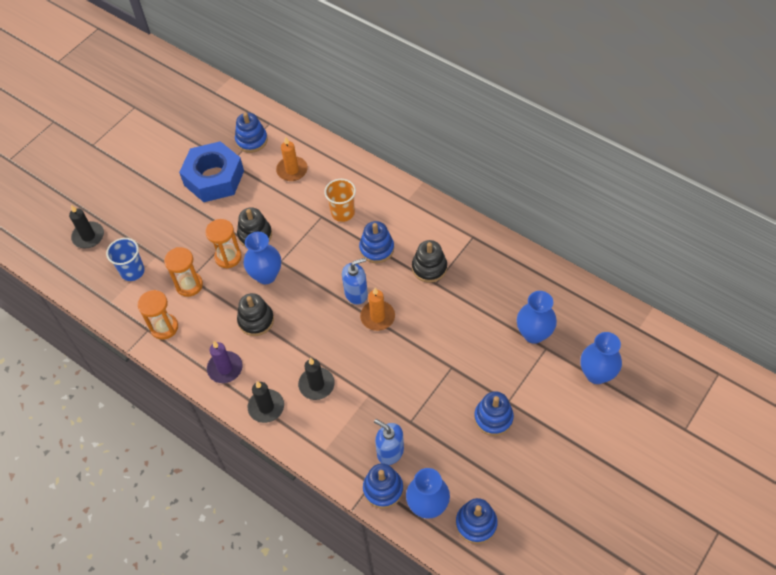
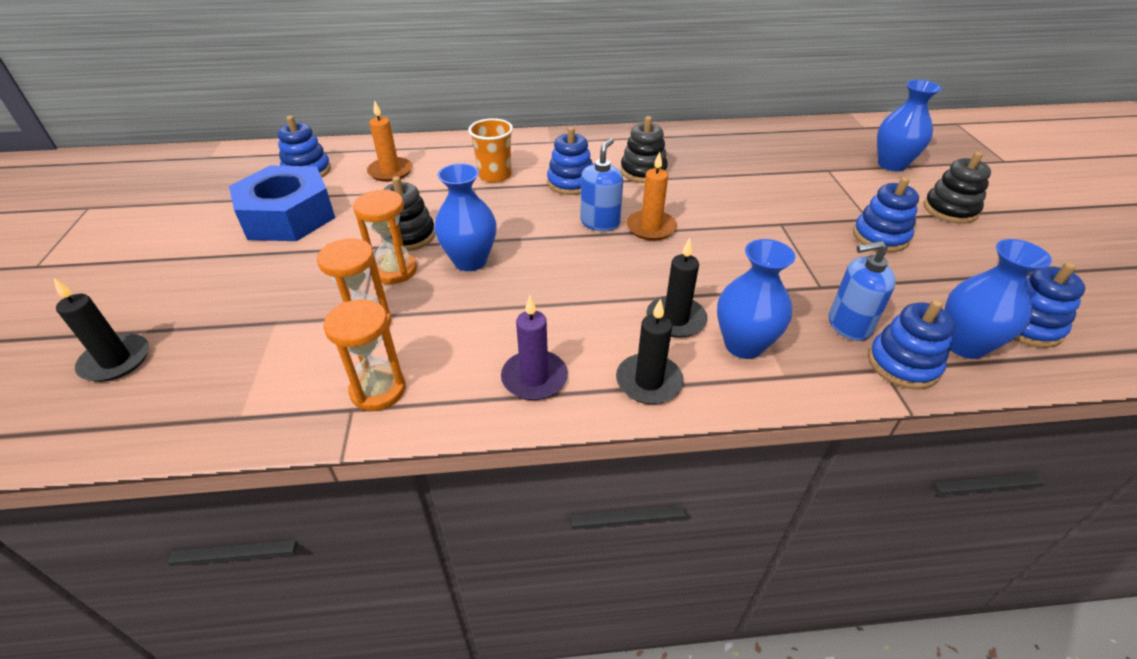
camera: 45 degrees left, 15 degrees down
blue cup [106,238,145,281] -> none
black stacking toy [237,293,274,336] -> black stacking toy moved to [924,152,991,224]
blue vase [517,291,557,344] -> blue vase moved to [717,239,795,359]

